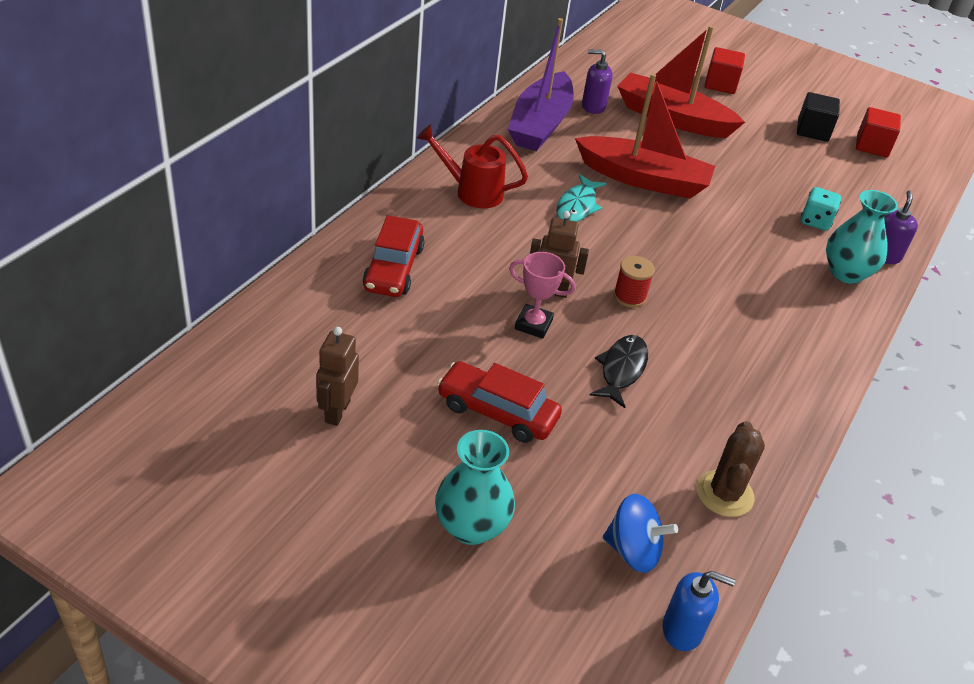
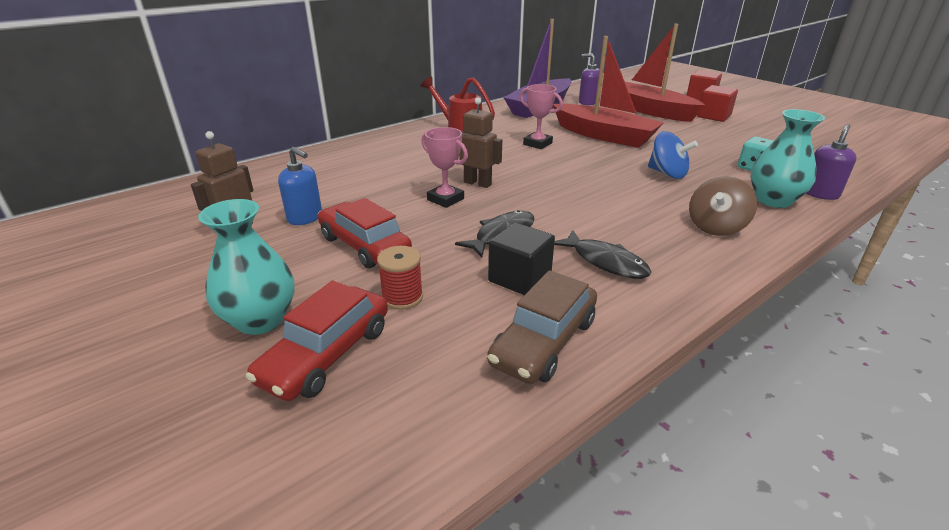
camera: 25 degrees right, 10 degrees down
red car [363,215,425,297] -> red car moved to [246,281,388,401]
turquoise fish [556,174,607,222] -> pink trophy [520,84,563,149]
blue spinning top [603,494,678,573] -> blue spinning top moved to [648,131,698,179]
red spool [613,256,655,308] -> red spool moved to [377,246,423,310]
blue soap dispenser [663,571,735,651] -> blue soap dispenser moved to [278,147,322,225]
brown cactus [697,421,765,517] -> brown car [487,270,597,384]
black cube [797,92,840,142] -> black cube moved to [488,222,555,295]
red cube [856,107,901,158] -> red cube moved to [697,85,738,122]
none -> black fish [554,230,651,279]
none -> brown spinning top [689,176,757,236]

